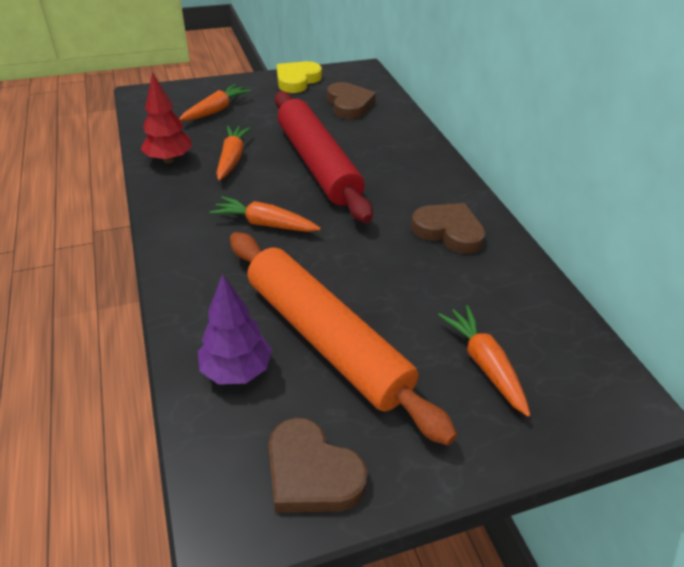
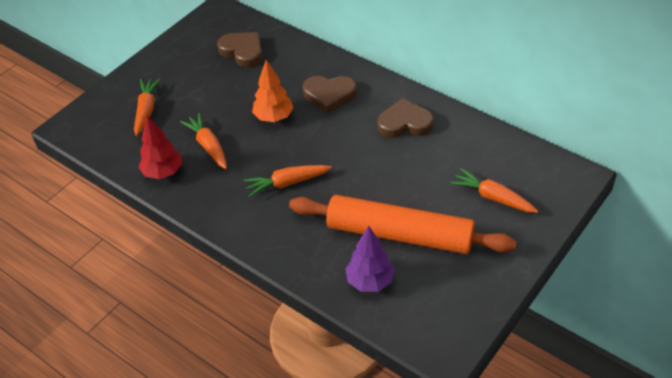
camera: 30 degrees left, 5 degrees up
brown heart [268,417,368,512] -> brown heart moved to [303,76,357,113]
red rolling pin [275,91,373,223] -> orange tree [252,60,294,122]
yellow heart [277,61,322,93] -> none

